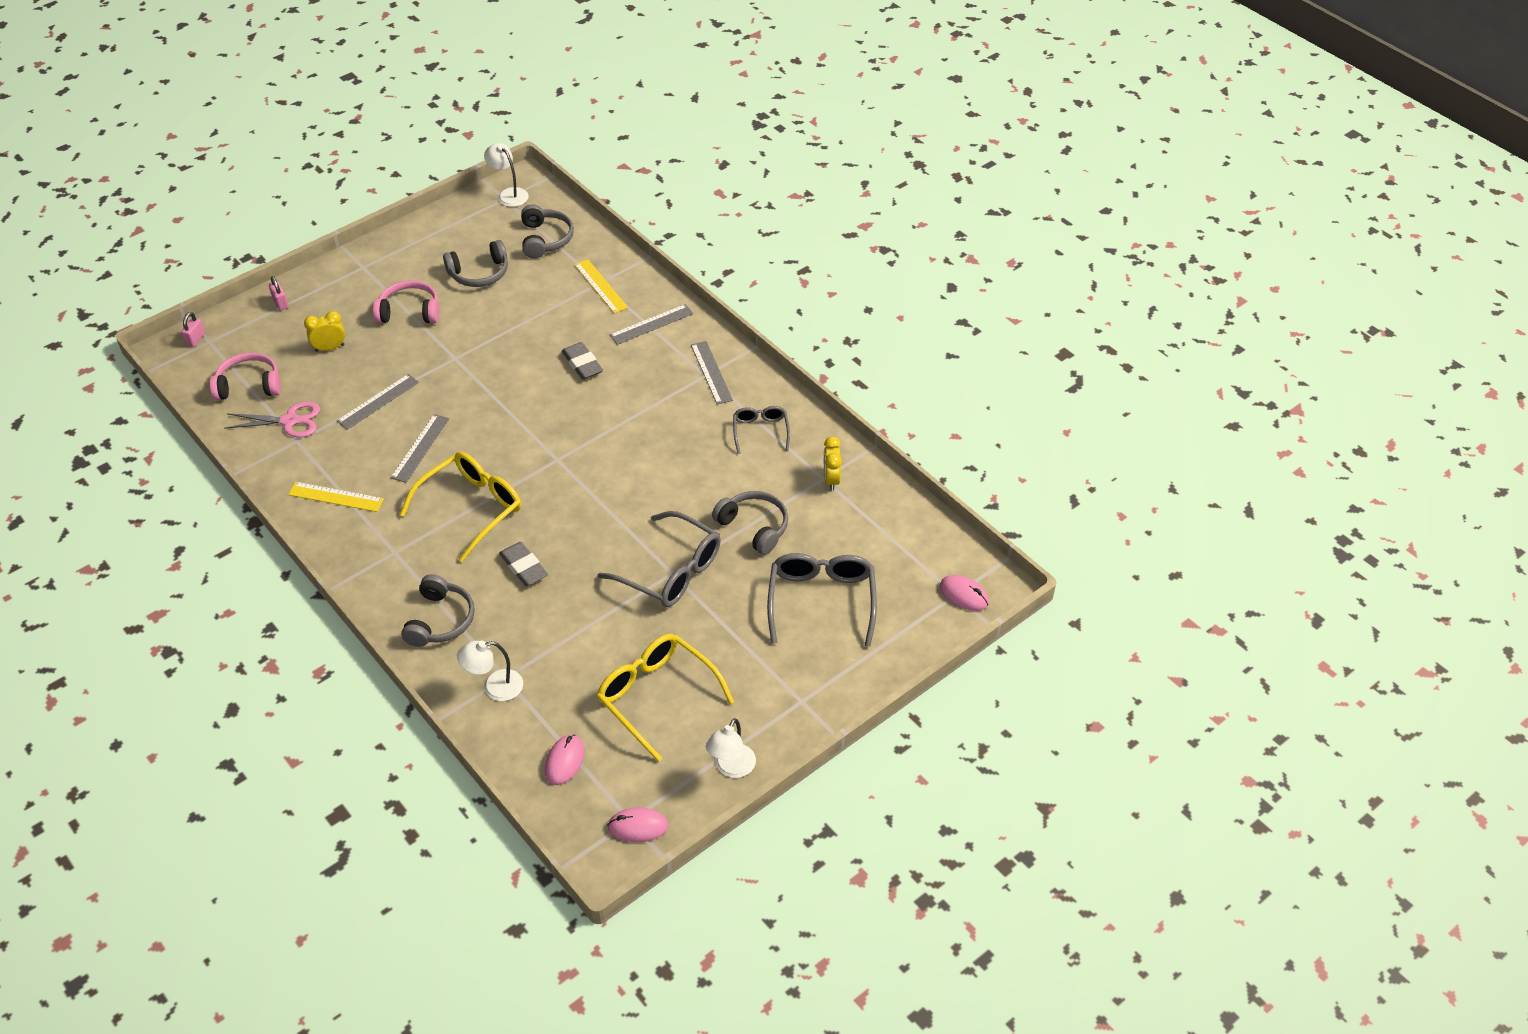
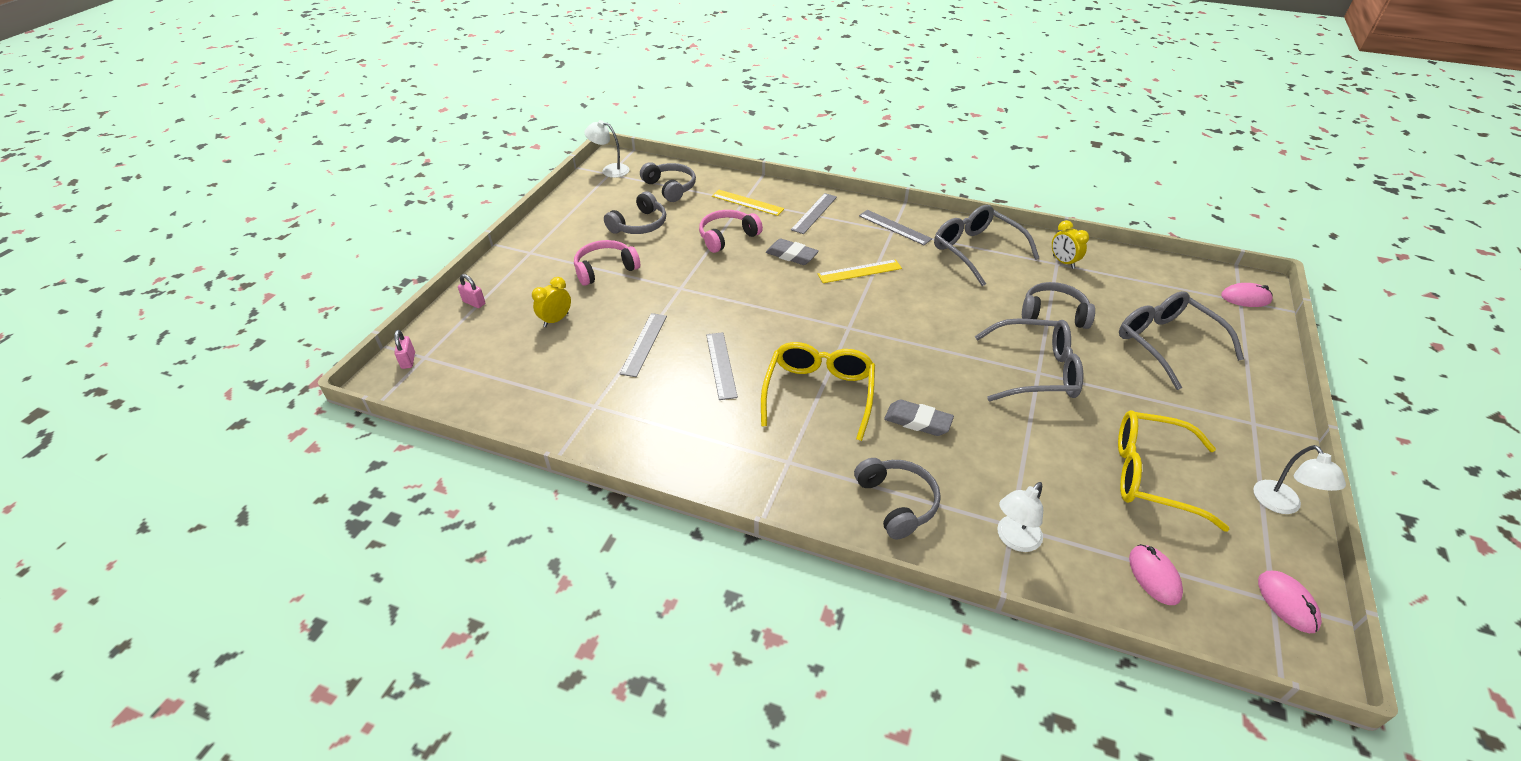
camera: 30 degrees left, 5 degrees down
pink headphones [210,353,281,400] -> pink headphones moved to [699,210,763,253]
pink scissors [224,401,320,438] -> none
yellow ruler [288,482,384,512] -> yellow ruler moved to [818,259,902,283]
pink mouse [607,807,669,842] -> pink mouse turned 75 degrees counterclockwise [1258,571,1322,633]
grey glasses [733,406,790,454] -> grey glasses [934,205,1039,286], size x1.76

